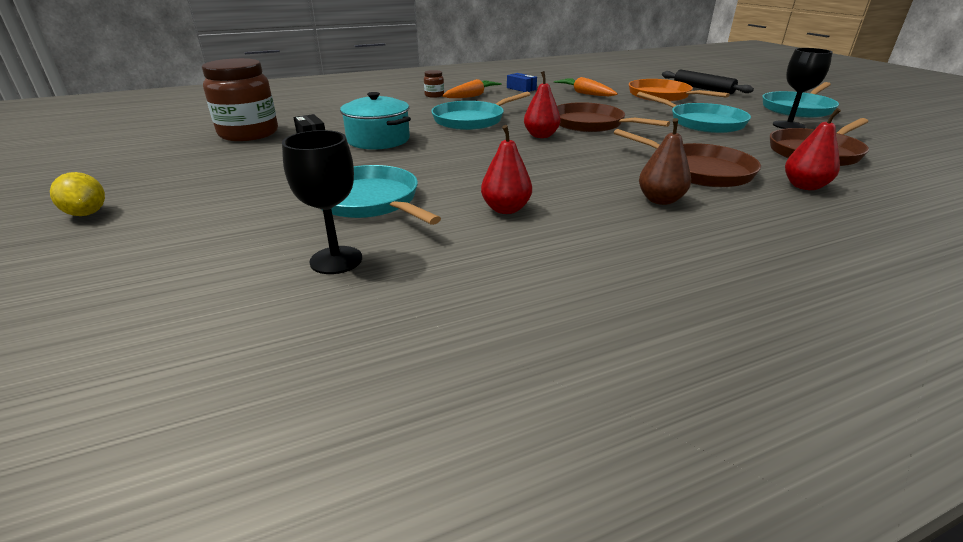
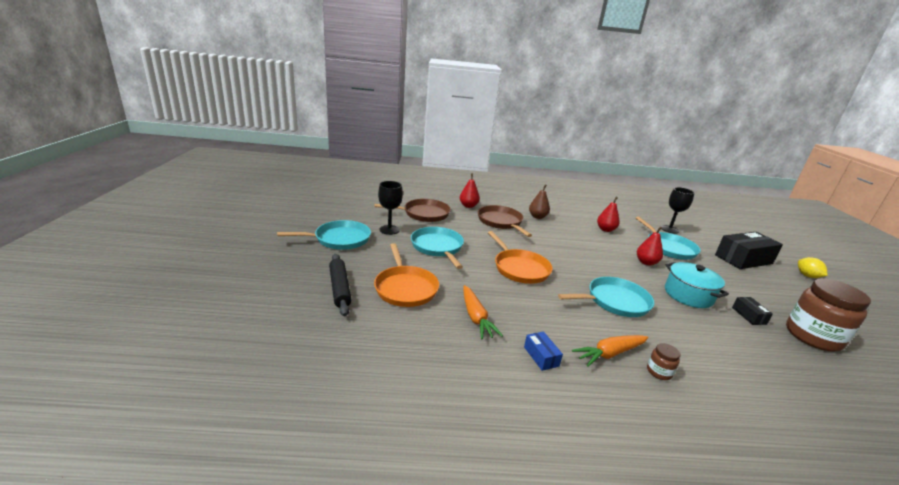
camera: 160 degrees left, 5 degrees down
red pear [524,71,561,138] -> red pear moved to [637,227,663,266]
brown pan [557,102,670,132] -> orange pan [488,231,553,284]
none -> black box [715,232,783,269]

